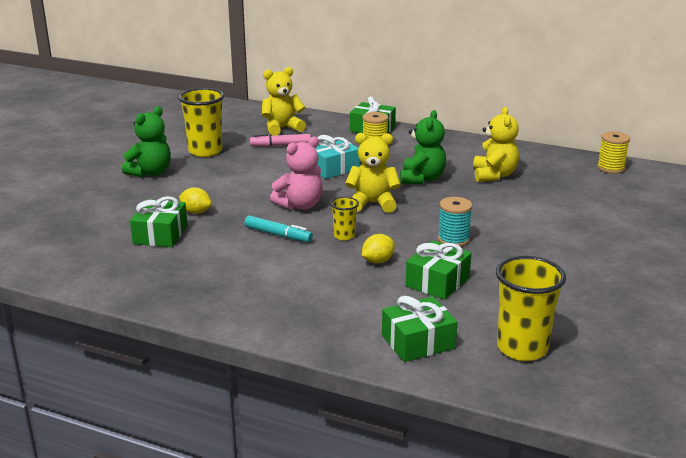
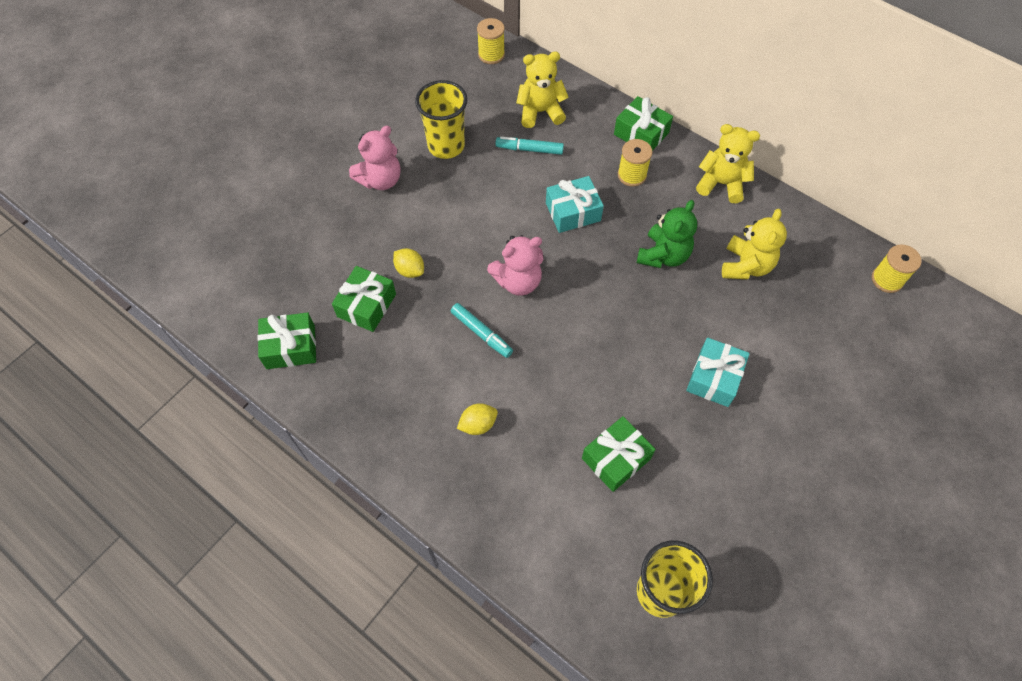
camera: 15 degrees right, 35 degrees up
green teddy bear [122,106,171,177] -> pink teddy bear [349,126,400,190]
pink marker [250,134,311,147] -> turquoise marker [495,137,564,155]
yellow cup [330,197,359,240] -> none
yellow teddy bear [345,133,401,213] -> yellow teddy bear moved to [696,124,760,203]
yellow lemon [362,234,395,263] -> yellow lemon moved to [457,403,498,435]
green gift [382,296,458,362] -> green gift moved to [257,312,316,369]
turquoise spool [438,197,472,247] -> none
none -> yellow spool [477,18,505,64]
none -> turquoise gift [686,337,750,407]

